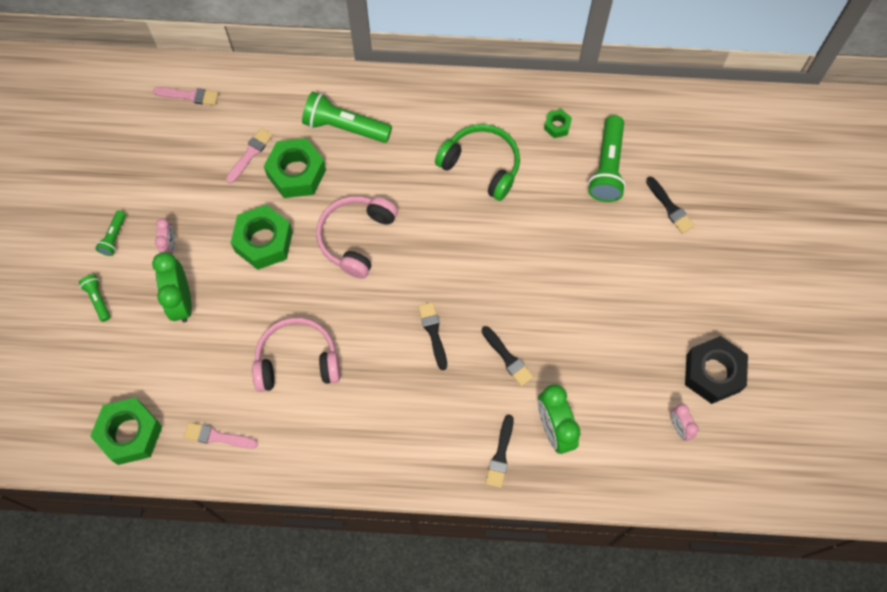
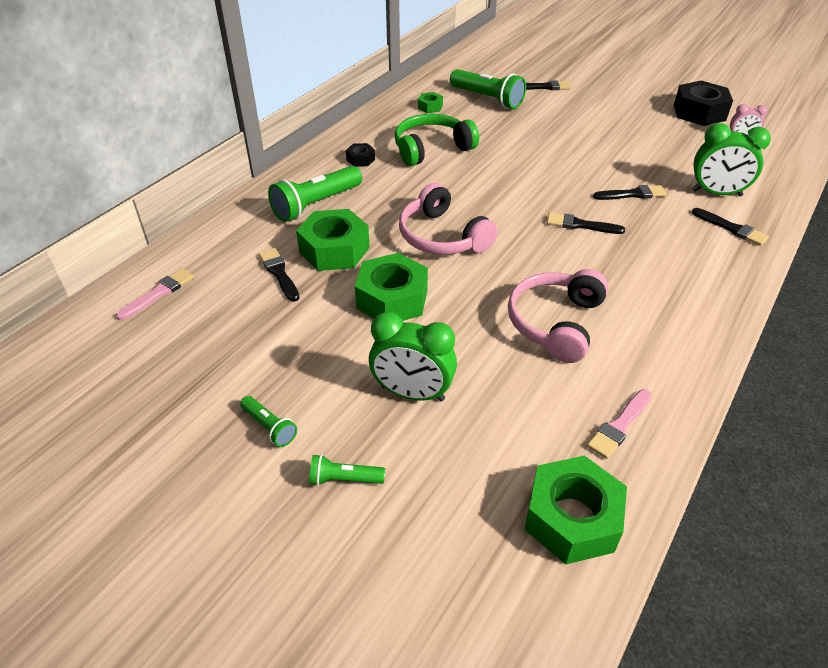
camera: 60 degrees left, 25 degrees down
pink clock [155,218,175,254] -> none
pink brush [226,128,273,183] -> black brush [259,248,299,302]
none -> black nut [346,143,375,167]

